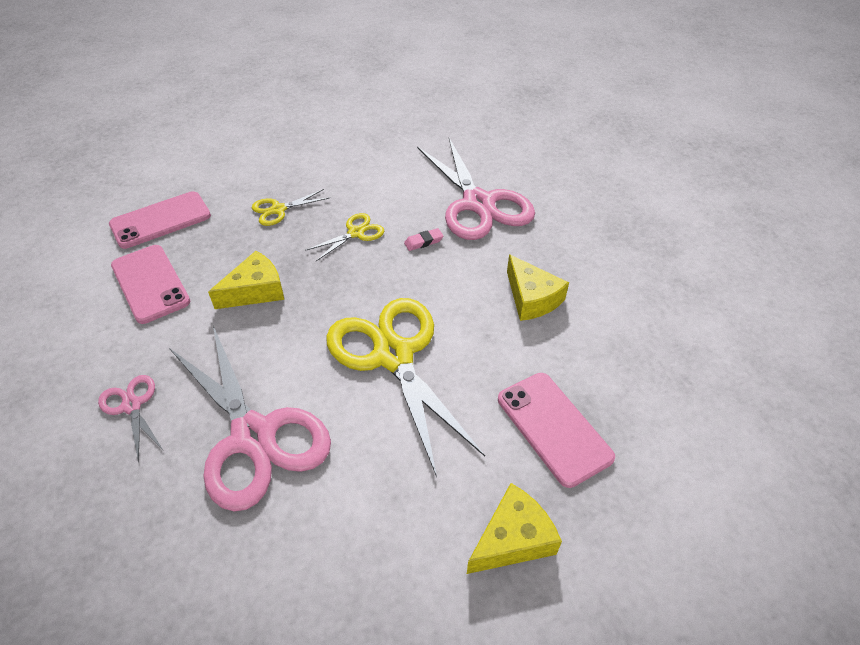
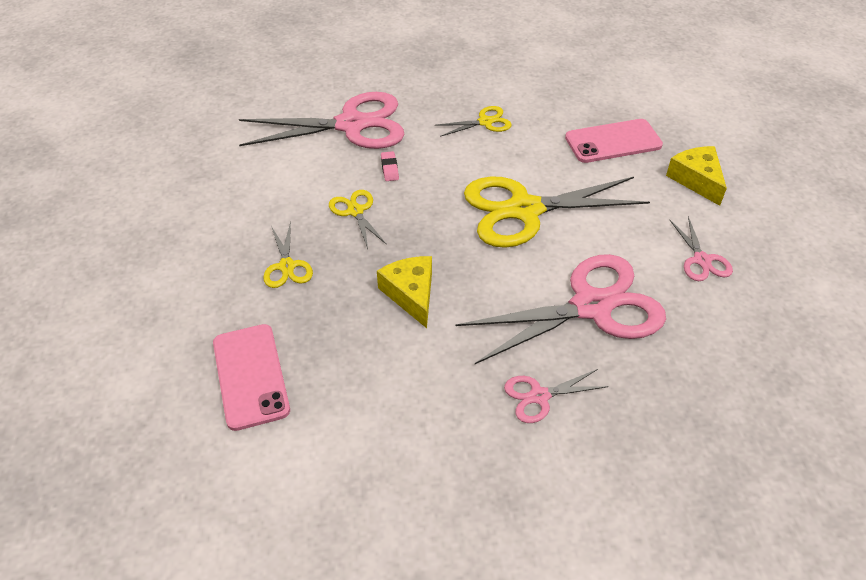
camera: 75 degrees left, 0 degrees up
pink phone [111,245,190,324] -> none
yellow cheese [507,254,569,321] -> yellow scissors [435,106,512,137]
none -> pink scissors [669,216,733,281]

